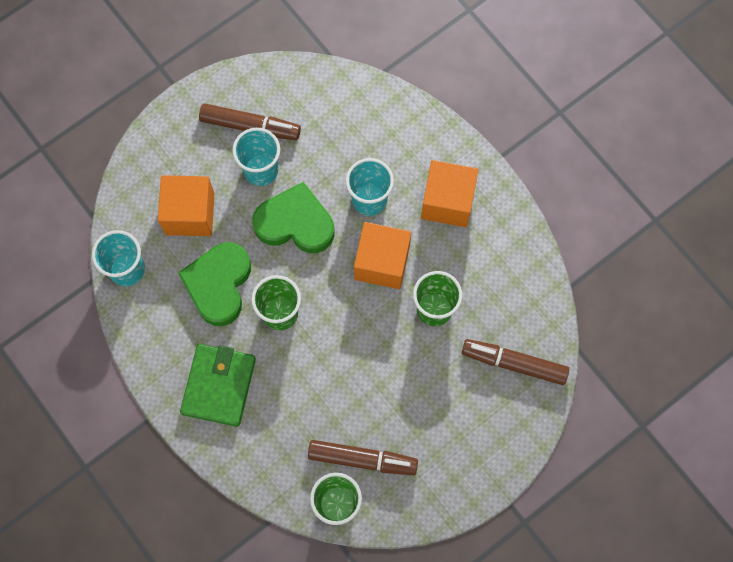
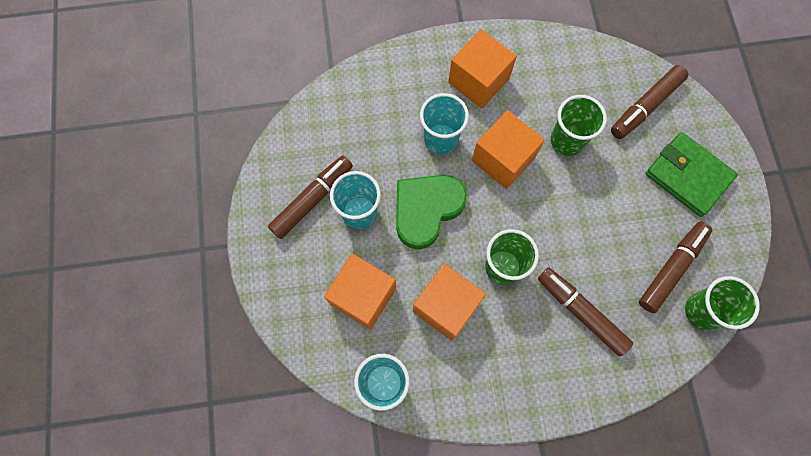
camera: 60 degrees left, 0 degrees up
green heart [178,242,251,326] -> orange cube [413,264,486,341]
green wallet [180,344,256,427] -> green wallet moved to [645,132,738,217]
none -> brown marker [538,267,633,356]

